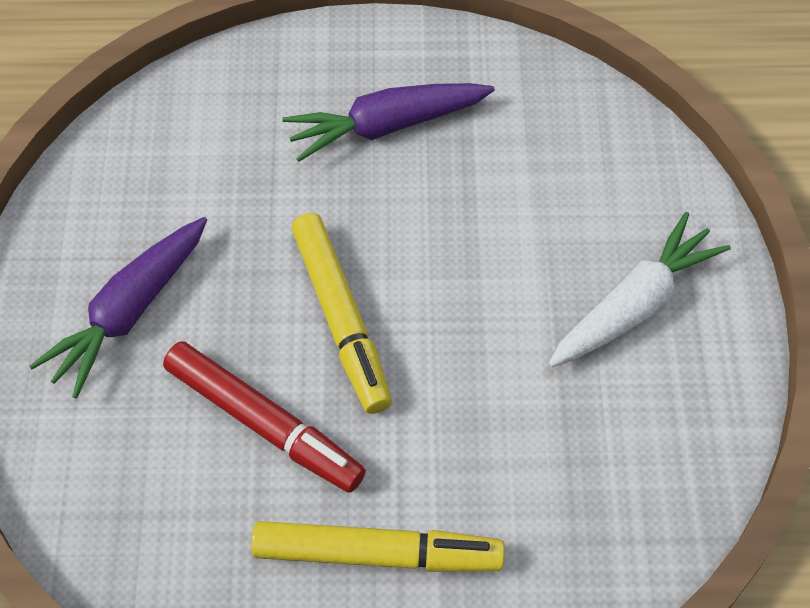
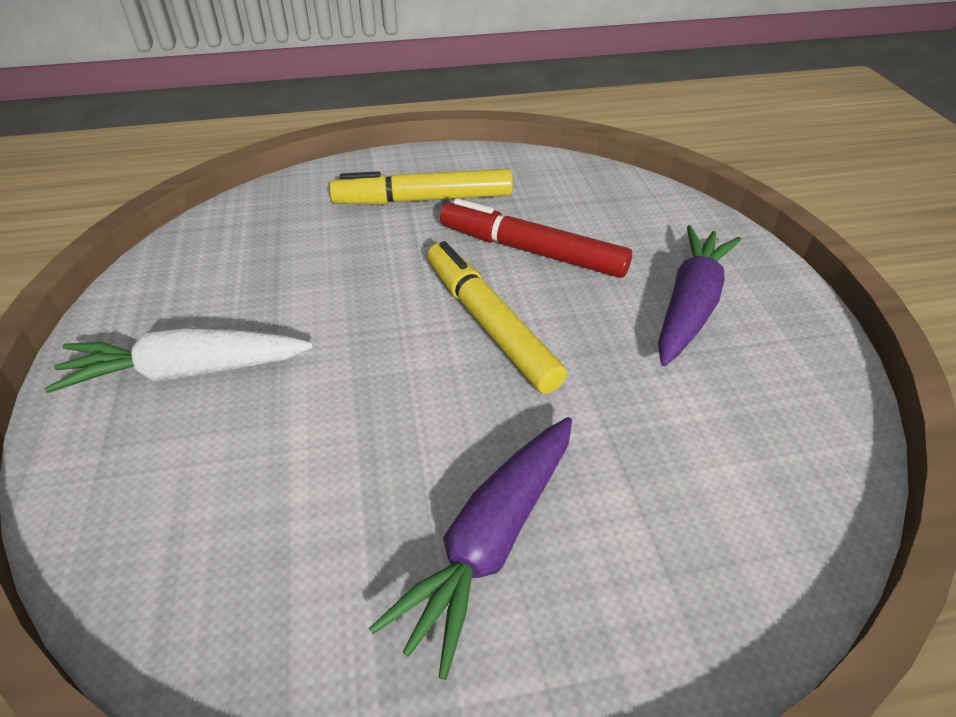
camera: 170 degrees right, 15 degrees down
purple carrot [282,83,495,162] -> purple carrot turned 150 degrees clockwise [369,417,572,680]
white carrot [548,212,731,367] -> white carrot turned 45 degrees clockwise [45,327,313,393]

